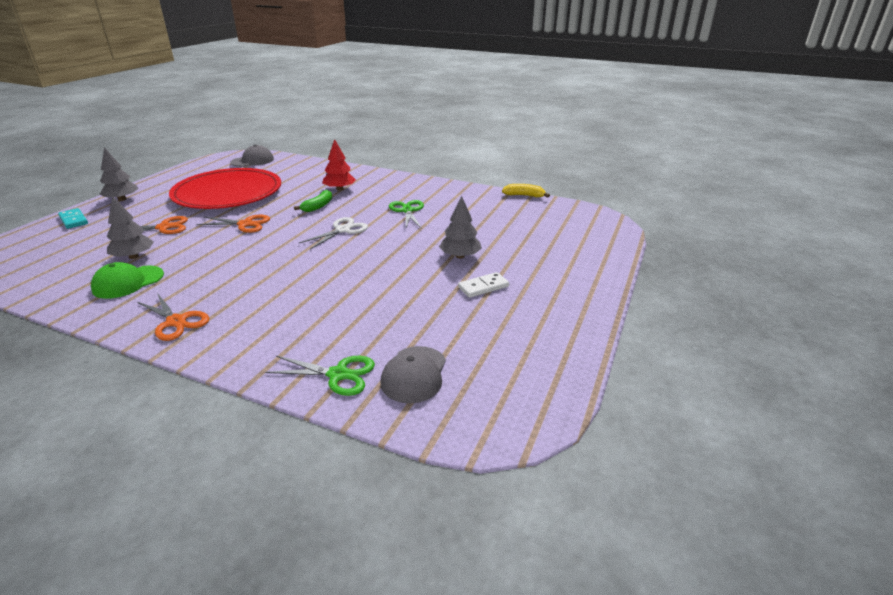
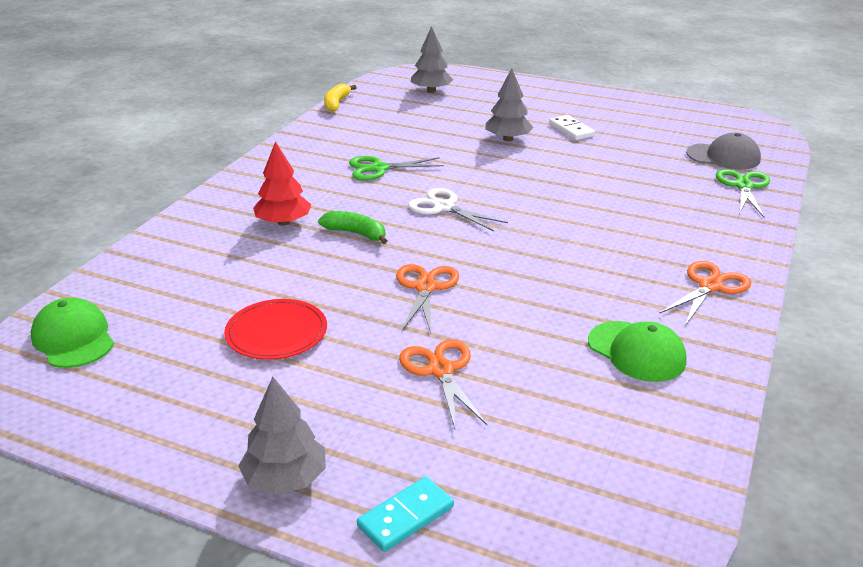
camera: 90 degrees left, 0 degrees up
grey tree [107,196,154,259] -> grey tree moved to [411,26,453,93]
red plate [169,168,281,209] -> red plate [224,299,327,360], size x0.47
grey cap [230,145,274,167] -> green cap [31,298,114,368]

